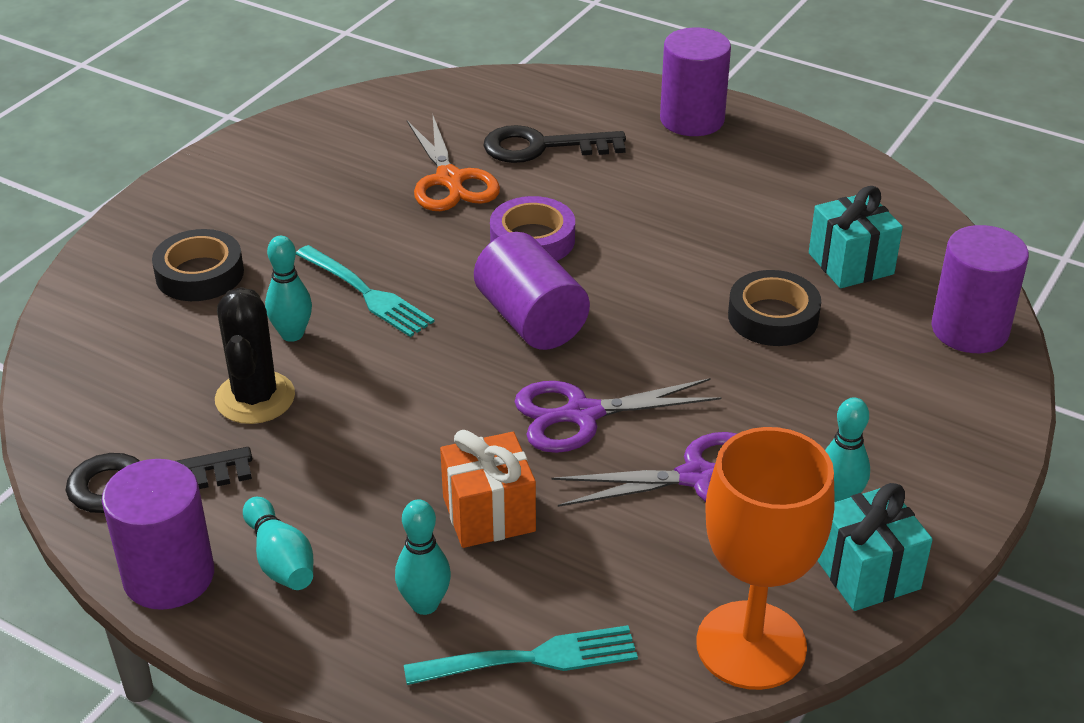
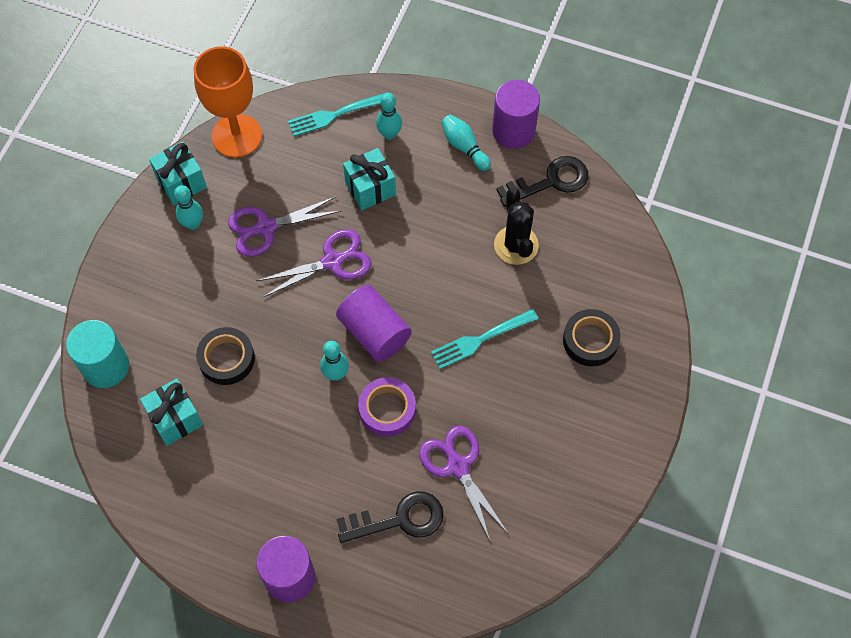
camera: 170 degrees right, 25 degrees up
turquoise bowling pin [265,236,312,342] -> turquoise bowling pin moved to [320,341,349,381]
turquoise fork [296,245,435,337] -> turquoise fork turned 60 degrees counterclockwise [431,309,538,369]
orange scissors [407,113,500,211] -> purple scissors [419,426,509,543]
orange gift [440,430,536,548] -> turquoise gift [343,148,396,210]
purple cylinder [931,225,1029,353] -> turquoise cylinder [66,320,129,388]

